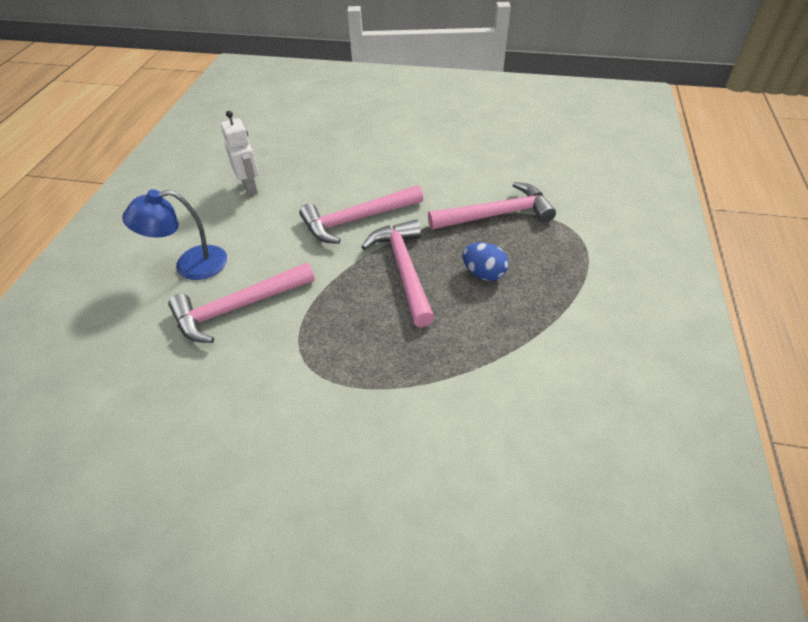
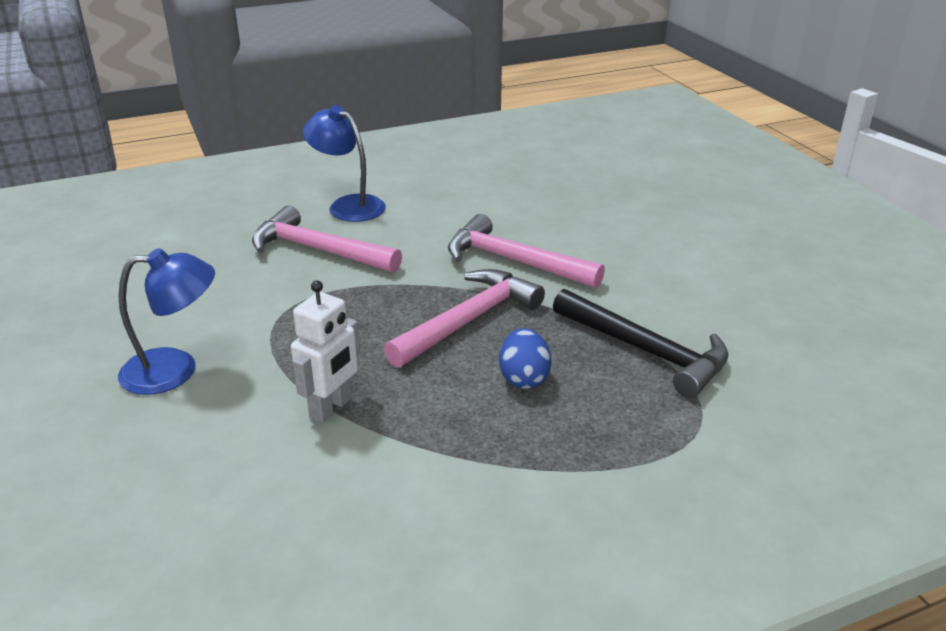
camera: 55 degrees right, 15 degrees down
white robot [221,111,259,196] -> white robot moved to [291,280,360,423]
pink hammer [428,182,556,230] -> black hammer [553,289,729,398]
none -> blue lamp [118,248,215,395]

